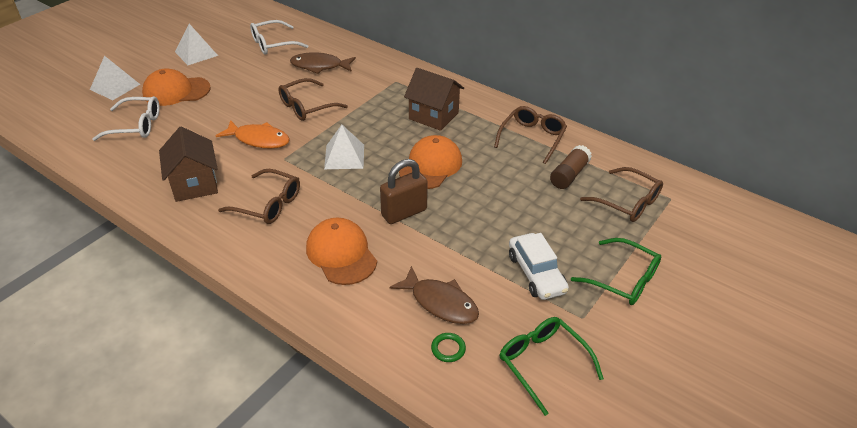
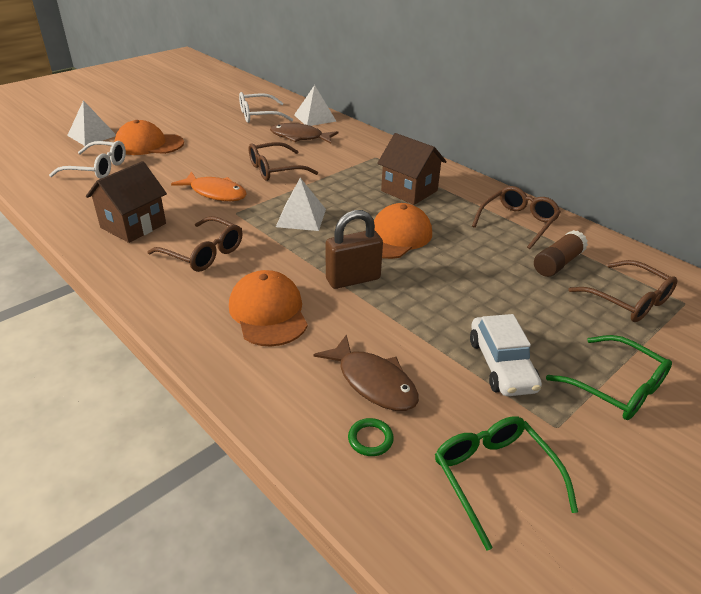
camera: 10 degrees right, 5 degrees down
brown house [159,127,218,202] -> brown house turned 45 degrees clockwise [86,161,167,243]
white pyramid [175,24,218,65] -> white pyramid moved to [294,85,336,126]

